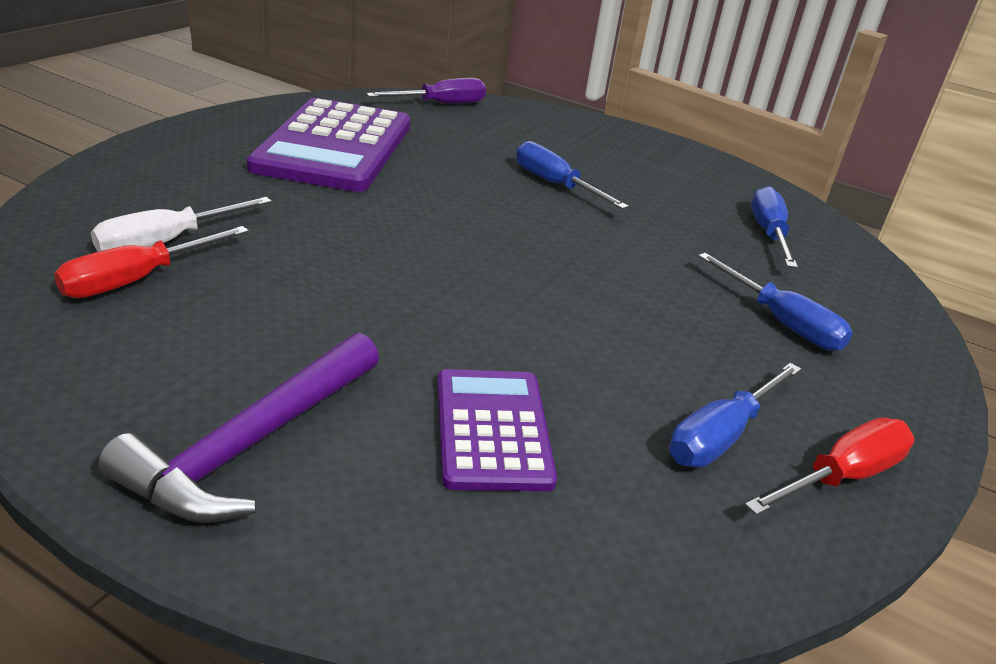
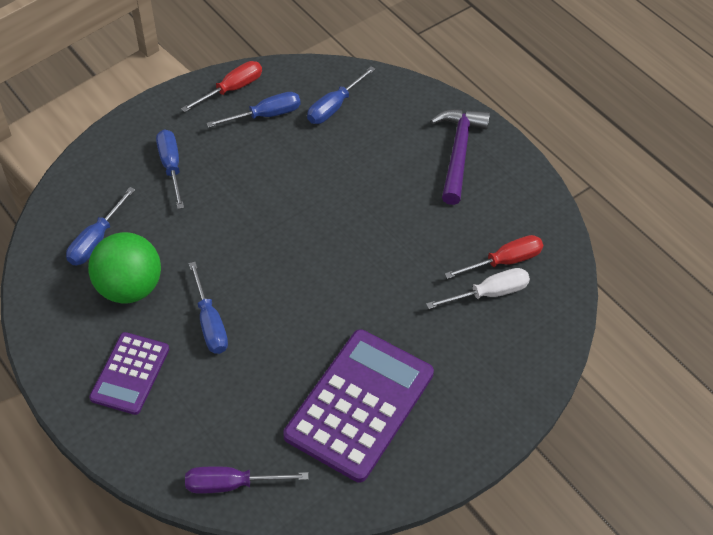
camera: 155 degrees left, 20 degrees up
purple hammer [98,333,379,523] -> purple hammer turned 45 degrees counterclockwise [430,109,490,205]
purple calculator [437,369,557,491] -> purple calculator moved to [89,332,169,415]
red screwdriver [745,418,914,515] -> red screwdriver turned 150 degrees clockwise [181,61,262,112]
none -> green ball [88,232,161,303]
none -> blue screwdriver [307,66,375,124]

